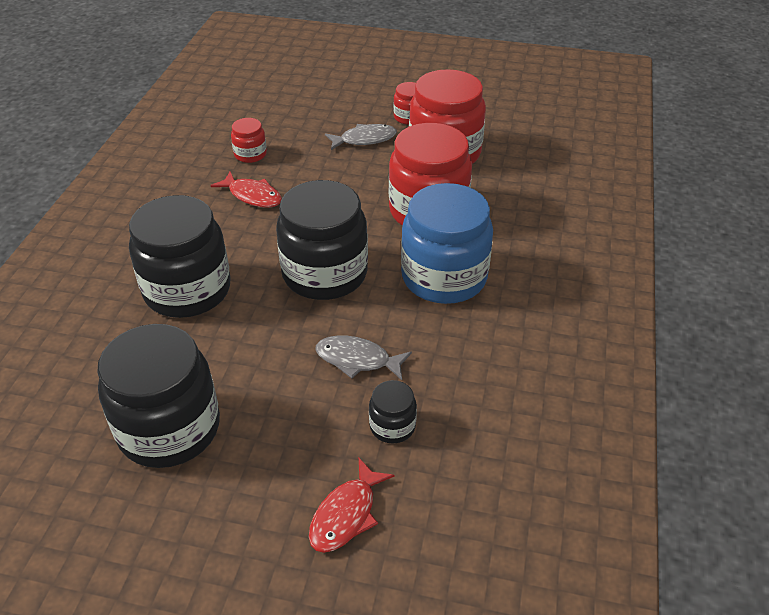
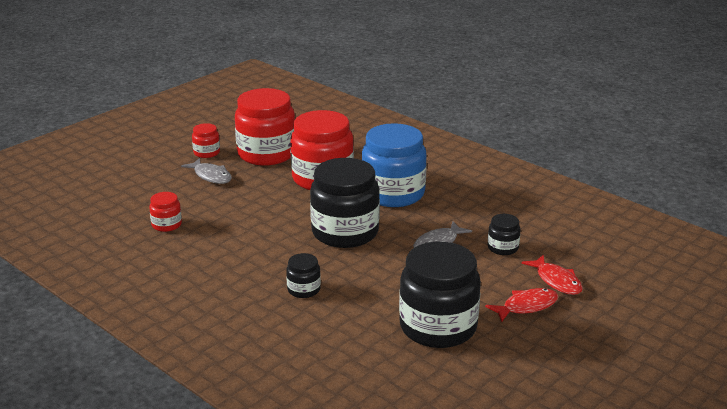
camera: 60 degrees left, 15 degrees down
black jar [129,195,231,318] -> black jar [286,253,321,298], size x0.45
red fish [210,172,282,208] -> red fish moved to [485,288,558,322]
grey fish [325,124,397,150] -> grey fish turned 120 degrees clockwise [181,158,232,184]

